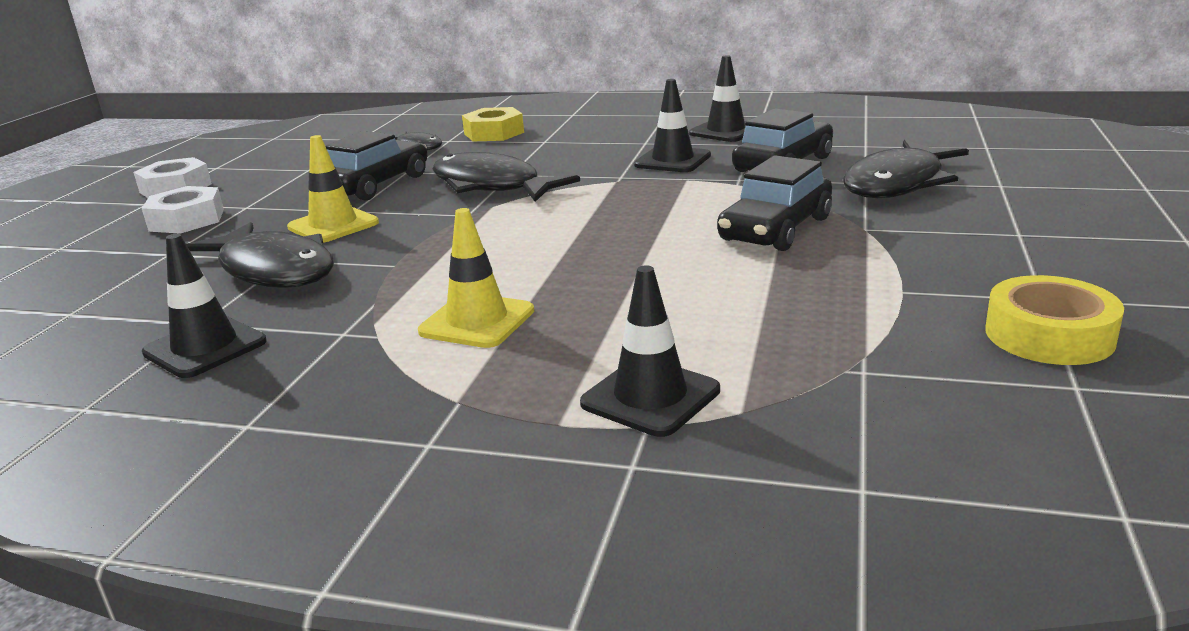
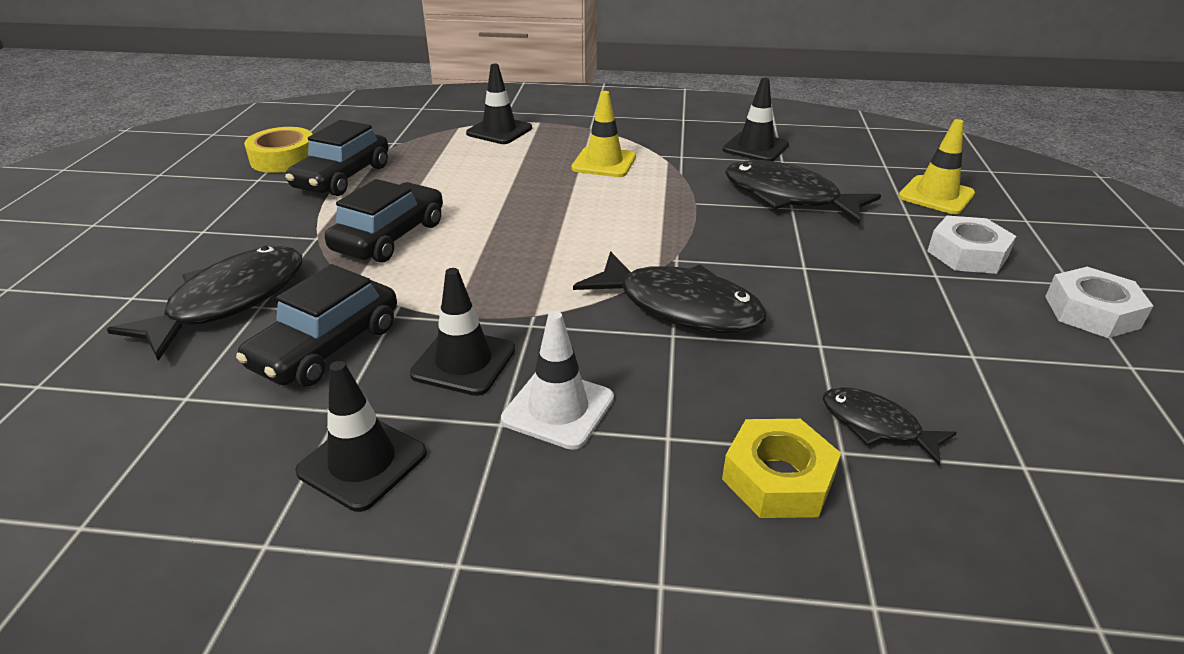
camera: 170 degrees right, 10 degrees up
yellow traffic cone [287,135,379,243] -> yellow traffic cone moved to [898,119,975,214]
black car [325,131,427,201] -> black car moved to [285,120,388,196]
none -> white traffic cone [501,311,614,450]

